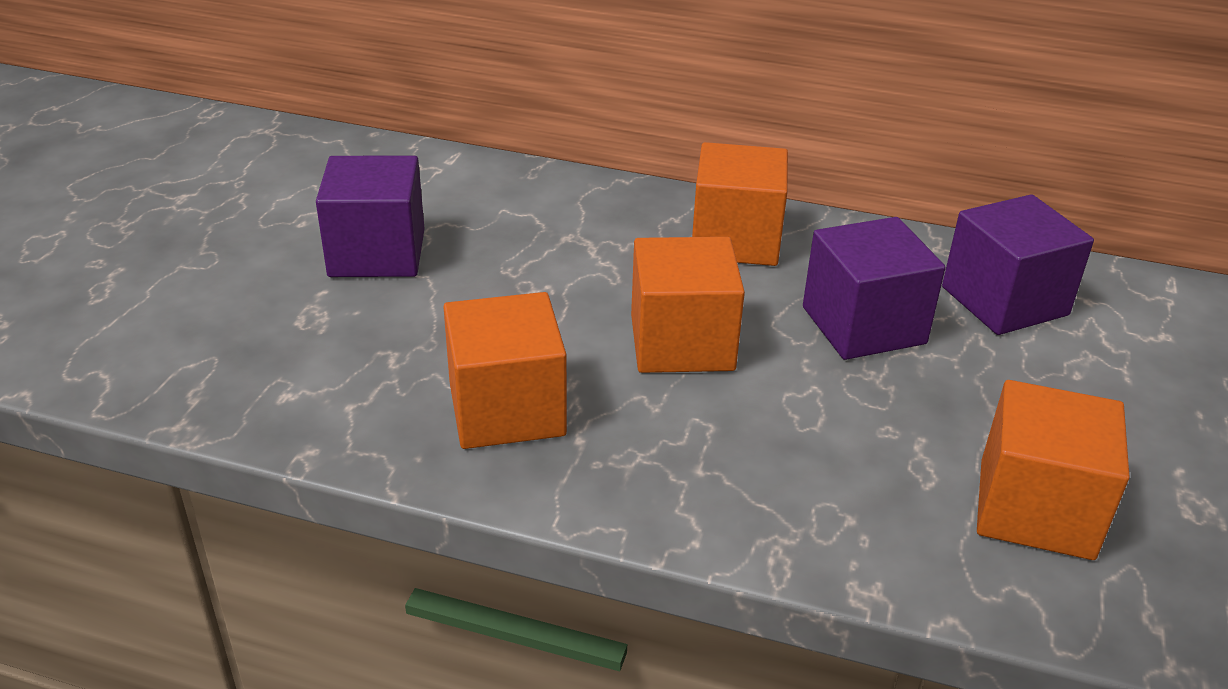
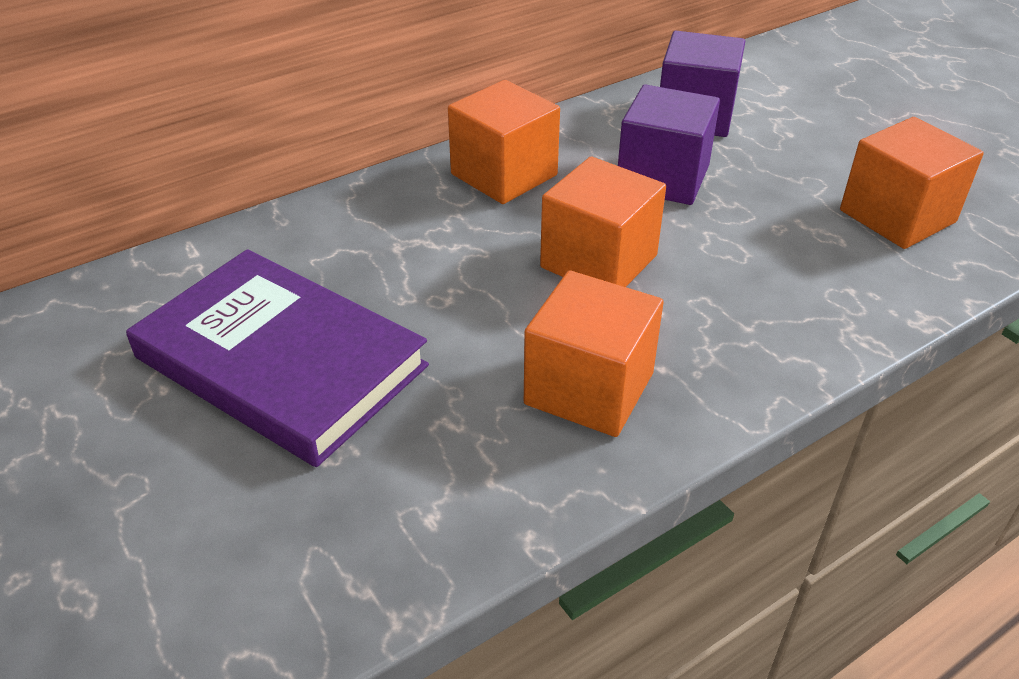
camera: 50 degrees left, 5 degrees up
purple cube [316,156,425,277] -> purple book [126,249,429,467]

